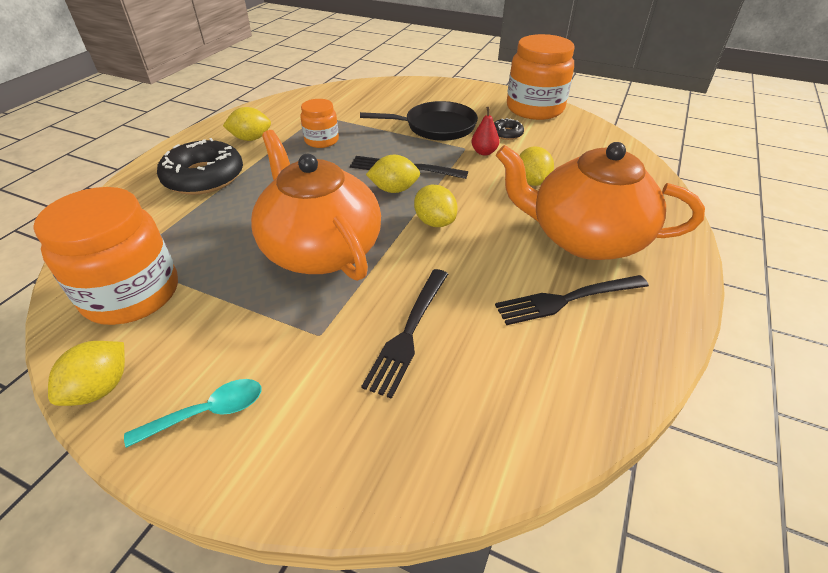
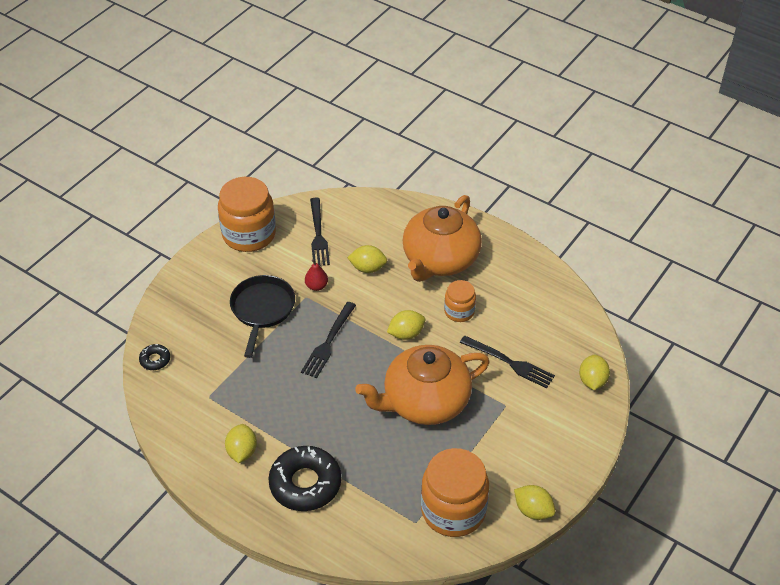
camera: 80 degrees left, 5 degrees up
turquoise spoon [124,379,261,448] -> none
orange jar [300,99,339,148] -> orange jar moved to [444,280,476,322]
yellow lemon [366,155,420,193] -> yellow lemon moved to [579,355,610,390]
black donut [494,118,524,140] -> black donut moved to [139,344,170,370]
black fork [495,275,649,325] -> black fork moved to [310,198,330,266]

